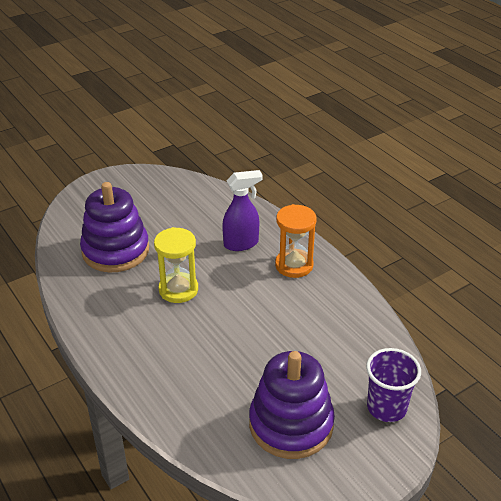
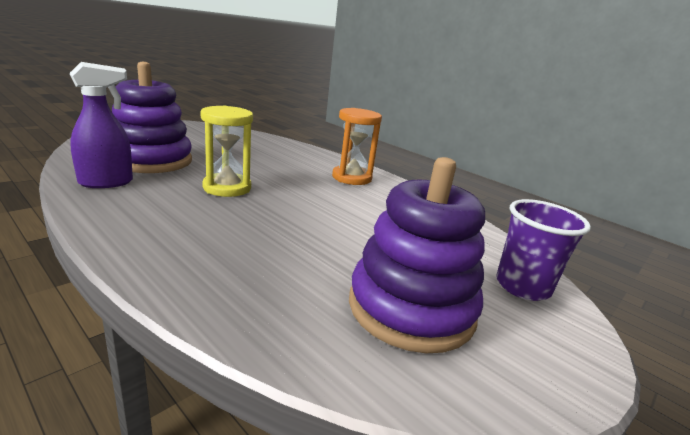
camera: 15 degrees left, 15 degrees down
purple spray bottle [222,170,263,251] -> purple spray bottle moved to [70,62,133,188]

